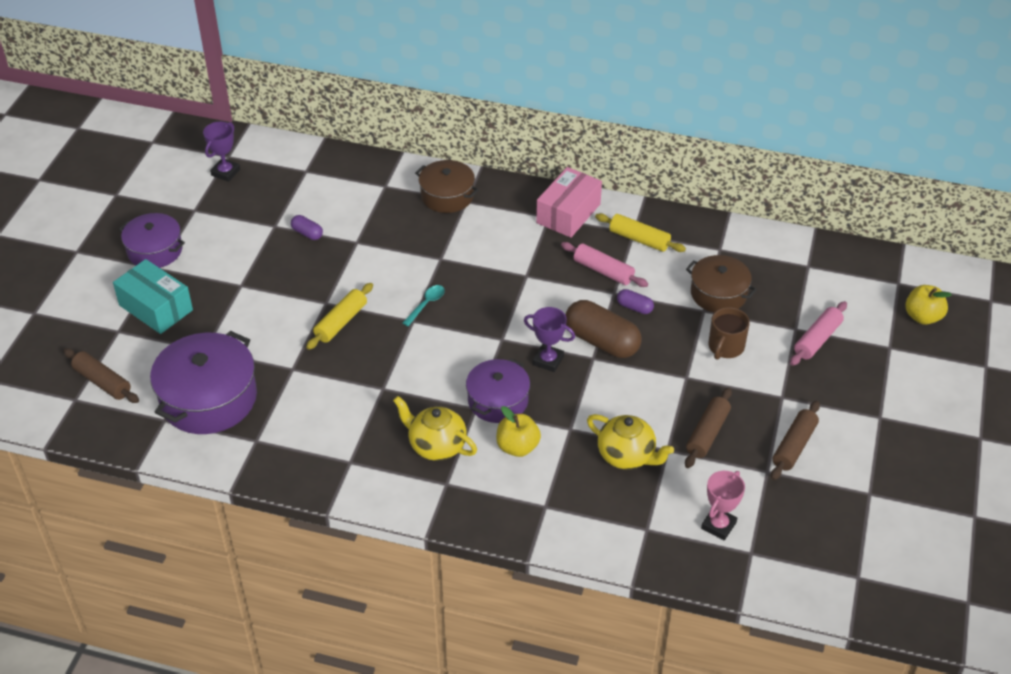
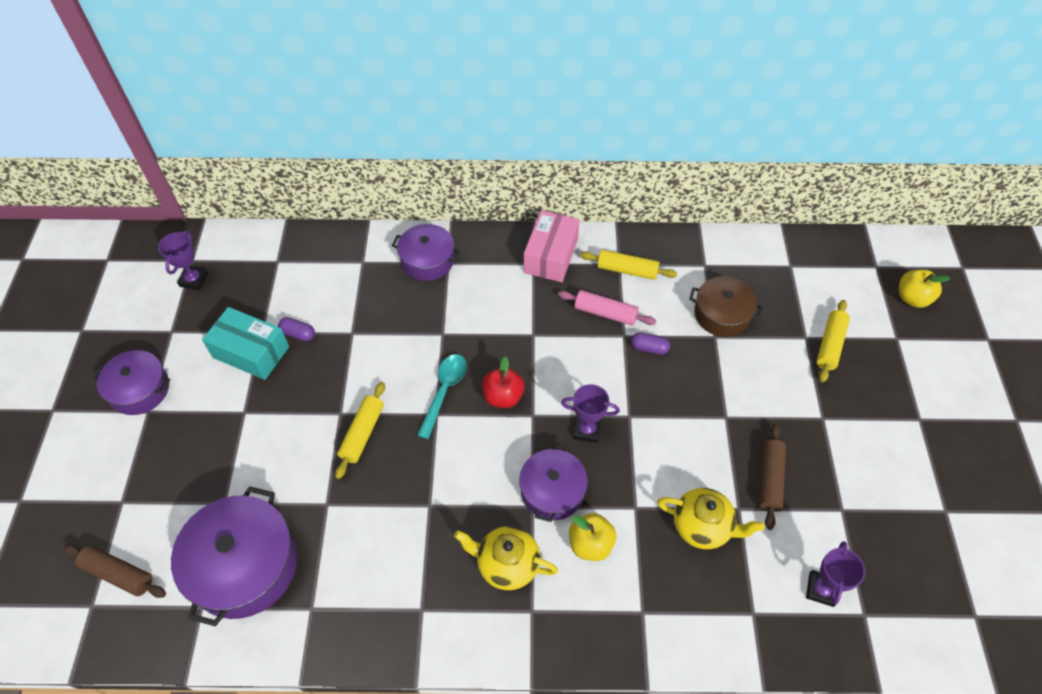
camera: 15 degrees left, 10 degrees up
turquoise box [113,259,193,334] -> turquoise box moved to [202,307,289,380]
turquoise spoon [403,285,445,326] -> turquoise spoon [417,354,467,439], size x1.52
brown pot [415,160,479,213] -> purple pot [392,224,461,281]
brown capsule [566,300,642,358] -> none
pink trophy [701,471,745,540] -> purple trophy [806,541,865,607]
brown mug [708,307,750,360] -> none
brown rolling pin [771,401,820,480] -> none
pink rolling pin [790,301,847,366] -> yellow rolling pin [816,300,850,382]
none -> red apple [482,356,525,408]

